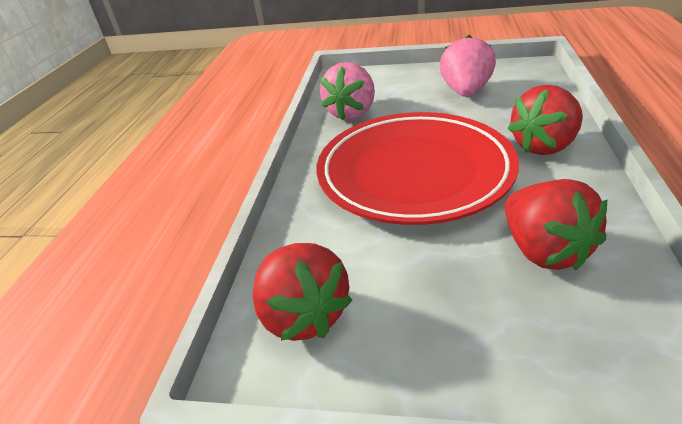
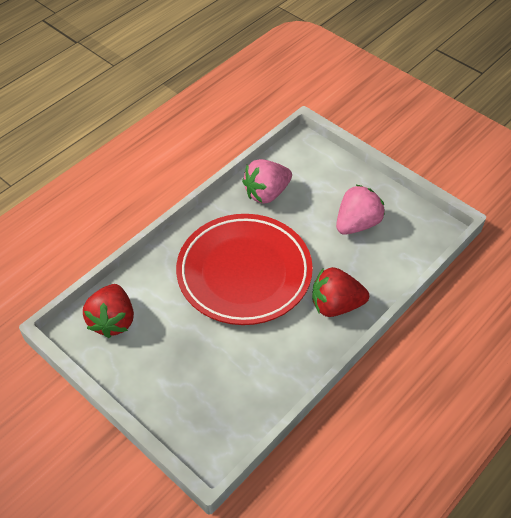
camera: 30 degrees right, 15 degrees up
red strawberry [505,179,607,270] -> none

